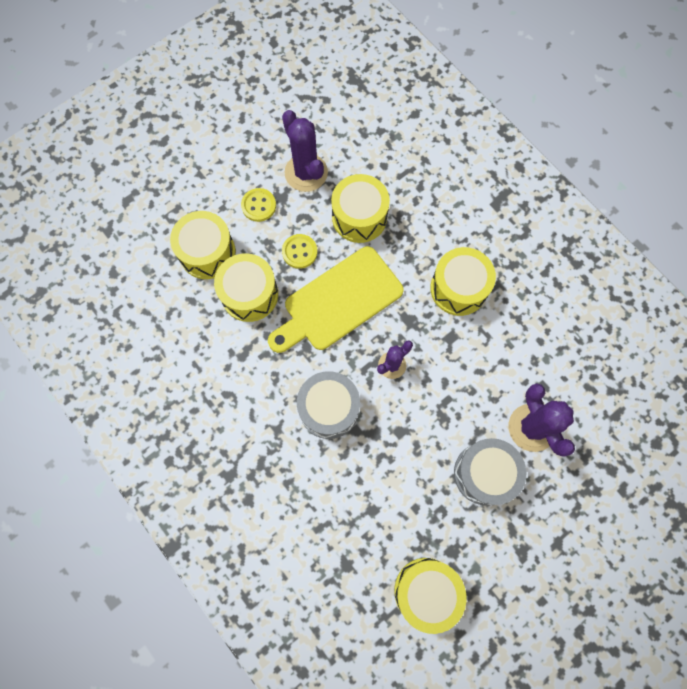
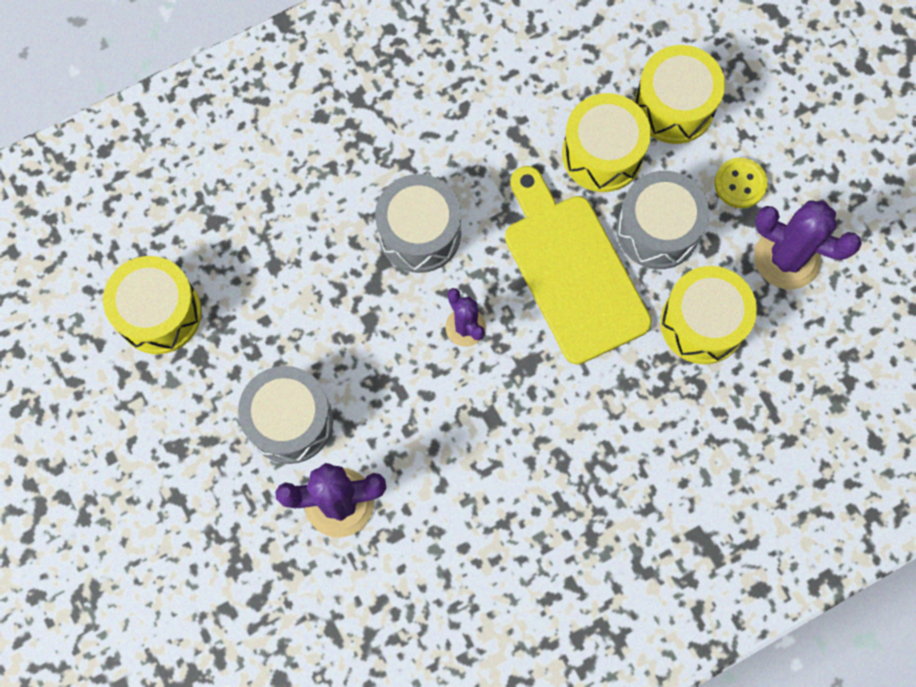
camera: 100 degrees right, 0 degrees up
purple cactus [282,110,328,192] -> purple cactus turned 45 degrees clockwise [754,200,862,290]
yellow button [282,234,317,269] -> grey drum [617,171,709,269]
yellow drum [430,247,496,316] -> none

